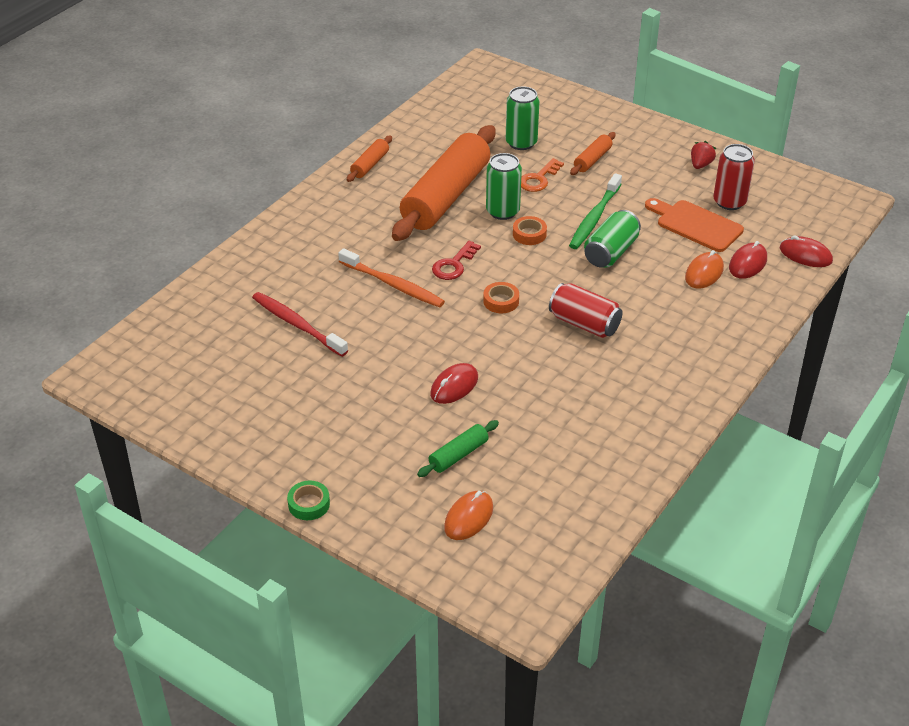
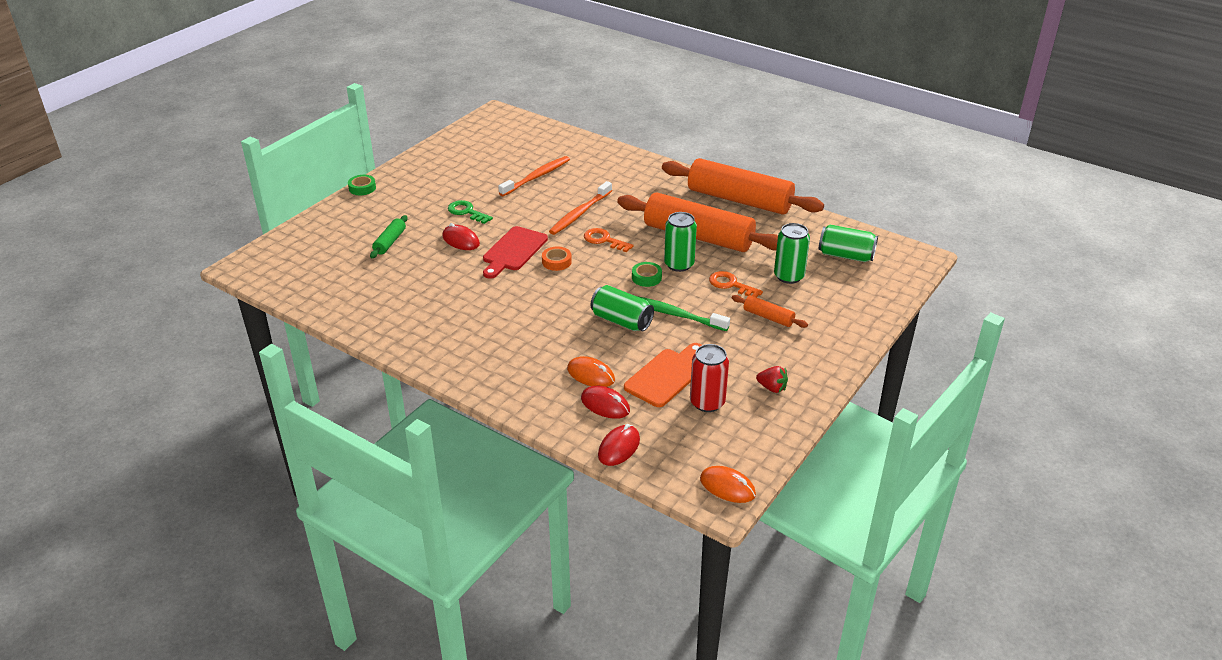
camera: 90 degrees right, 5 degrees down
red toothbrush [252,292,348,357] -> orange toothbrush [498,156,570,196]
orange rolling pin [347,136,392,182] -> orange rolling pin [662,158,824,215], size x2.36
green rolling pin [417,420,499,477] -> green rolling pin turned 60 degrees clockwise [370,215,408,258]
red key [432,241,481,280] -> orange key [584,228,634,252]
orange mouse [444,491,493,540] -> orange mouse moved to [700,466,756,503]
orange tape [513,216,547,245] -> green tape [632,262,662,287]
red can [549,283,623,338] -> none
none -> green key [448,200,493,224]
none -> red cutting board [483,226,548,279]
none -> green can [819,224,878,262]

